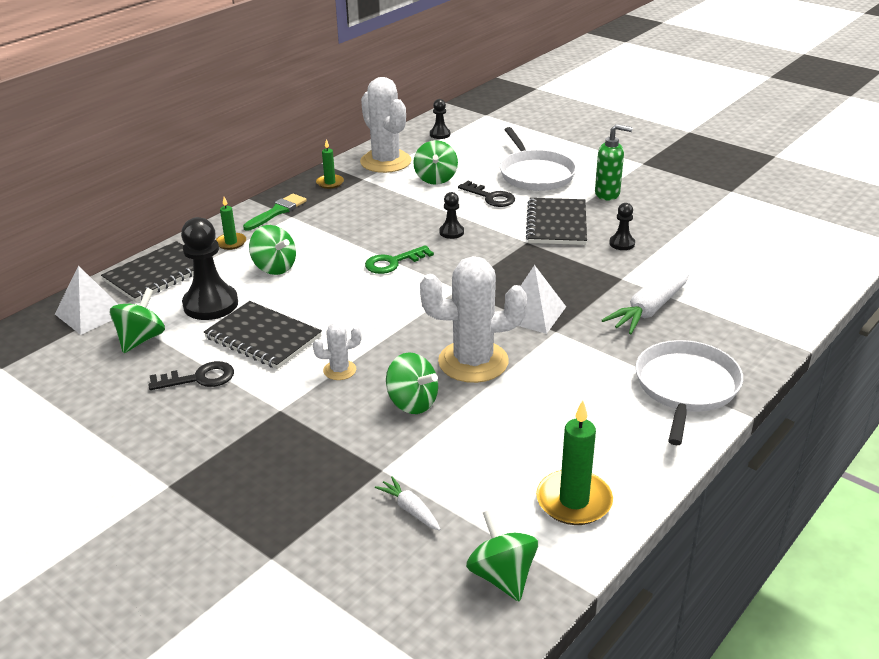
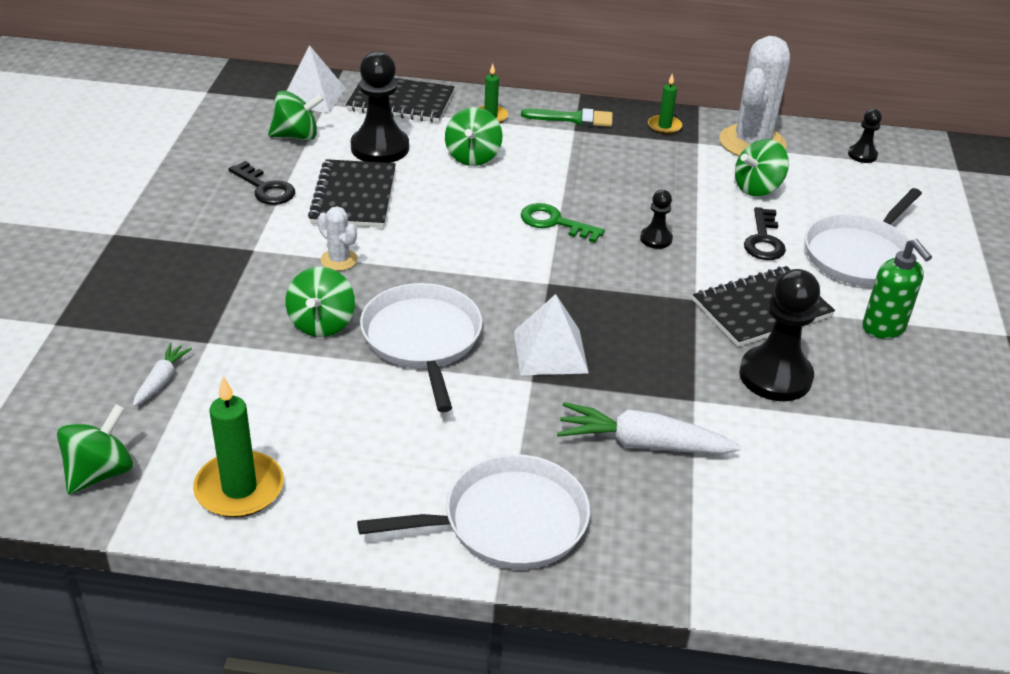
camera: 55 degrees right, 5 degrees up
white cactus [420,256,527,383] -> white pan [360,283,483,412]
black pawn [609,203,635,250] -> black pawn [739,269,820,401], size x1.97

